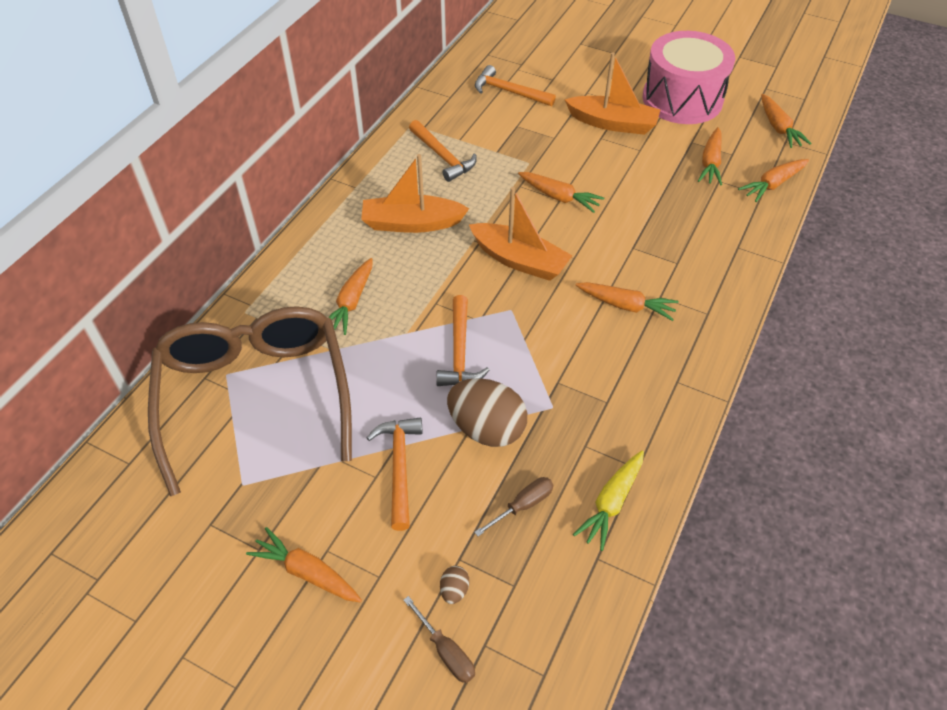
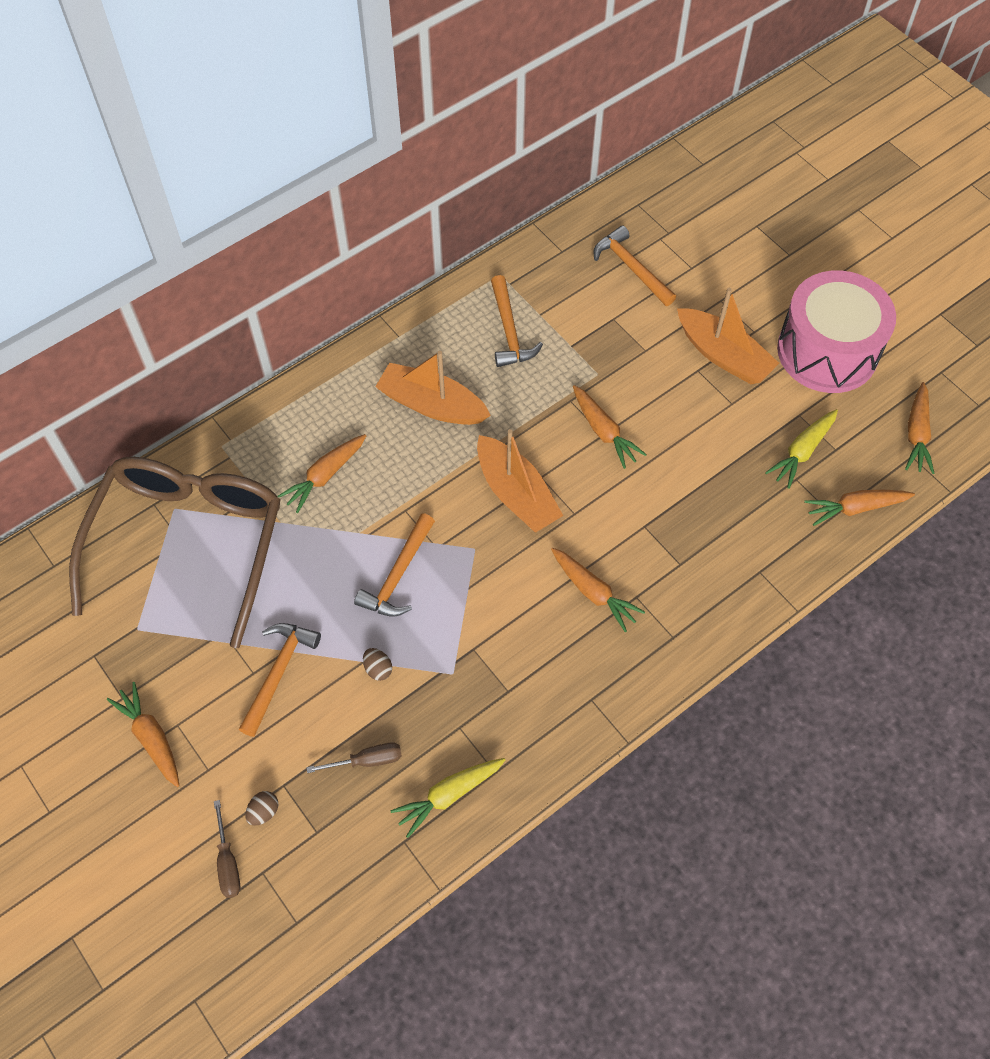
camera: 25 degrees right, 10 degrees up
brown egg [447,378,527,447] -> brown egg [363,648,392,681], size x0.41
orange carrot [698,127,722,186] -> yellow carrot [765,409,838,489]

